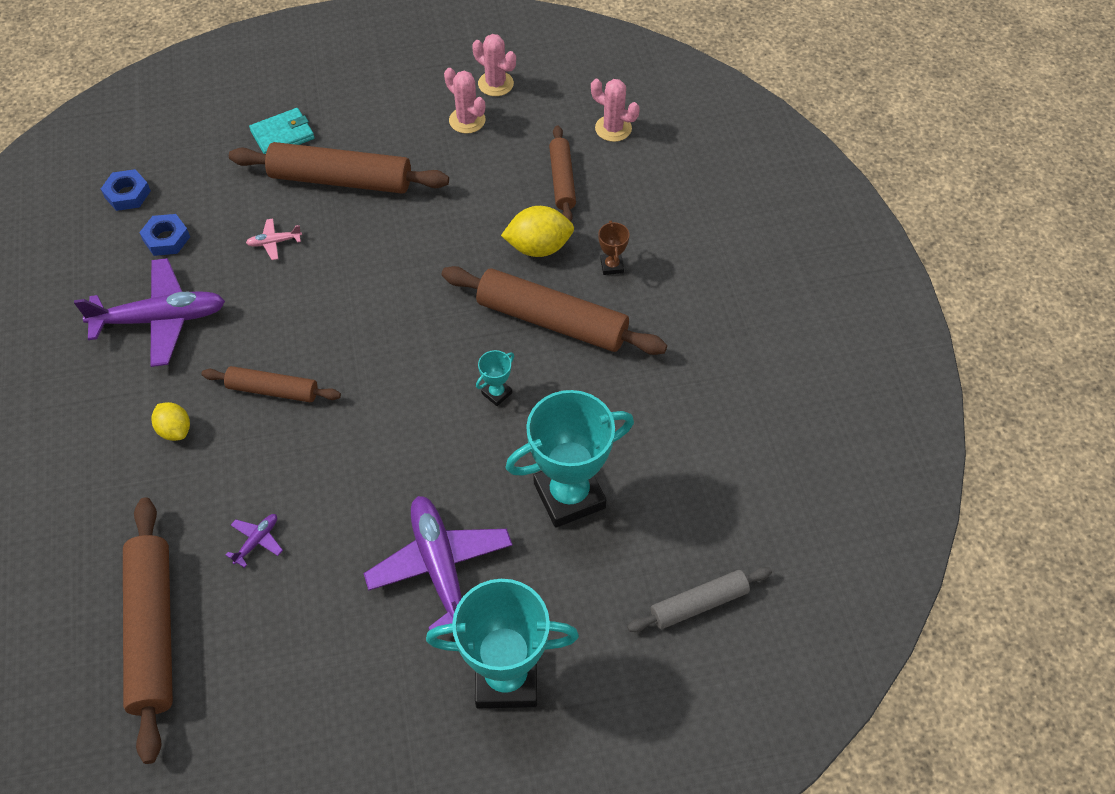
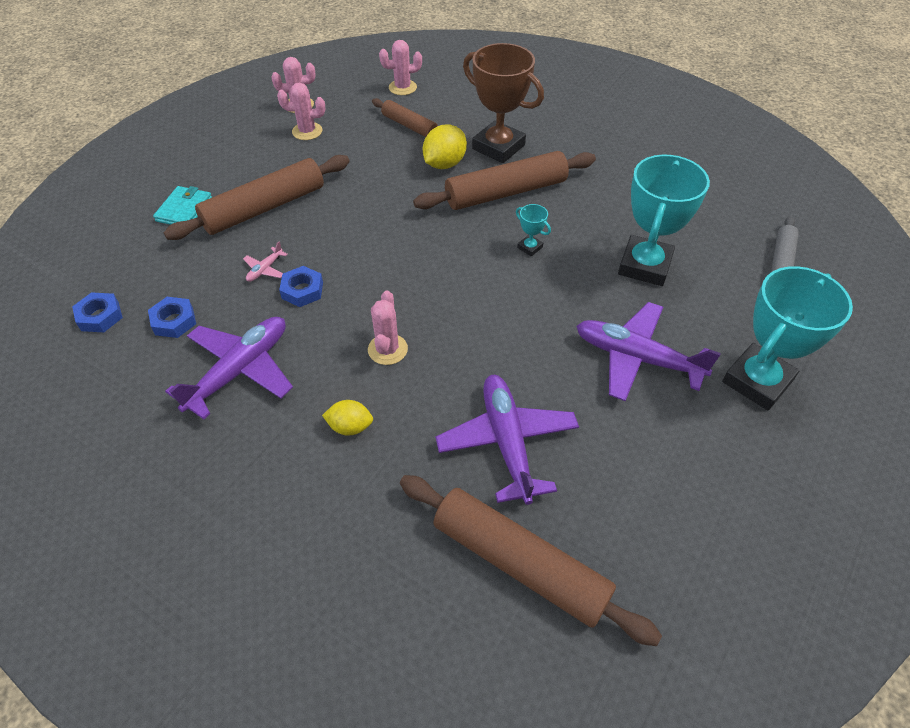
camera: 45 degrees left, 5 degrees down
brown rolling pin [202,366,341,402] -> pink cactus [368,290,408,365]
purple plane [226,514,283,568] -> purple plane [435,375,579,505], size x2.37
turquoise trophy [476,350,514,406] -> turquoise trophy turned 45 degrees counterclockwise [516,204,551,256]
brown trophy [598,221,630,275] -> brown trophy [463,43,544,163], size x2.39
none -> blue nut [279,266,323,307]

